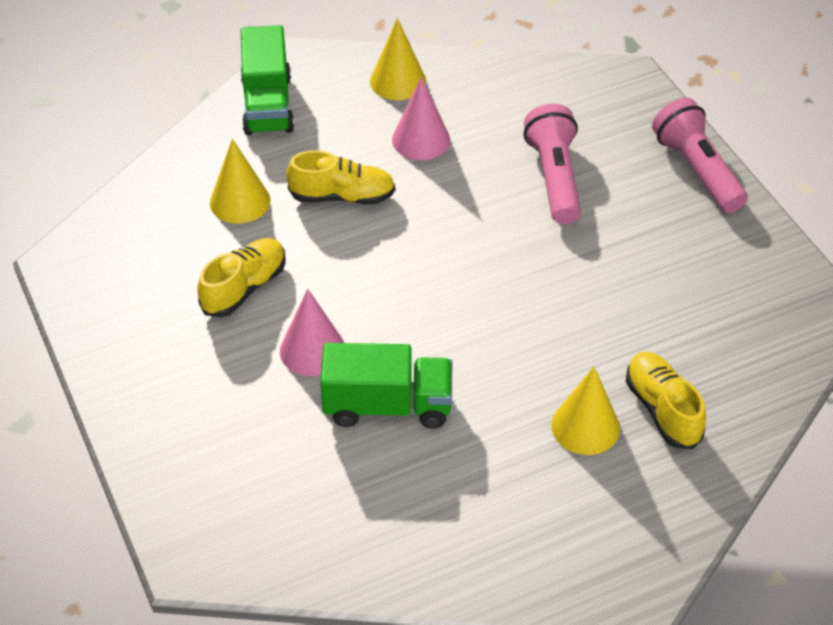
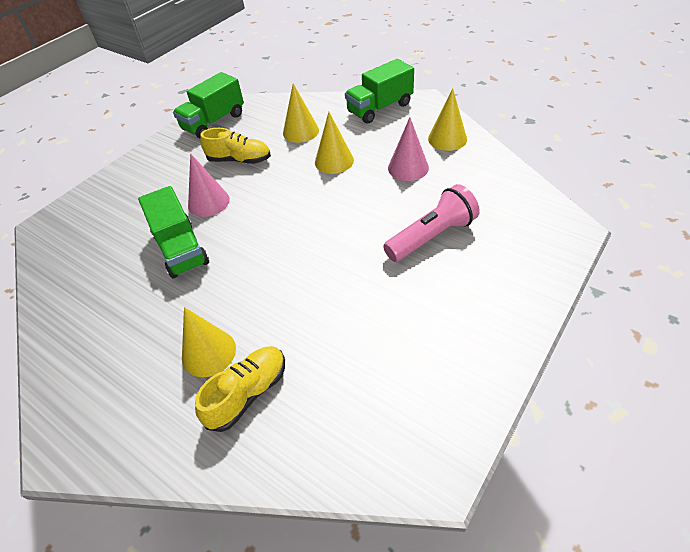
camera: 65 degrees right, 0 degrees up
yellow shoe [286,150,395,205] -> yellow cone [315,112,354,174]
pink flashlight [652,98,748,213] -> none
none -> green truck [173,72,244,138]

